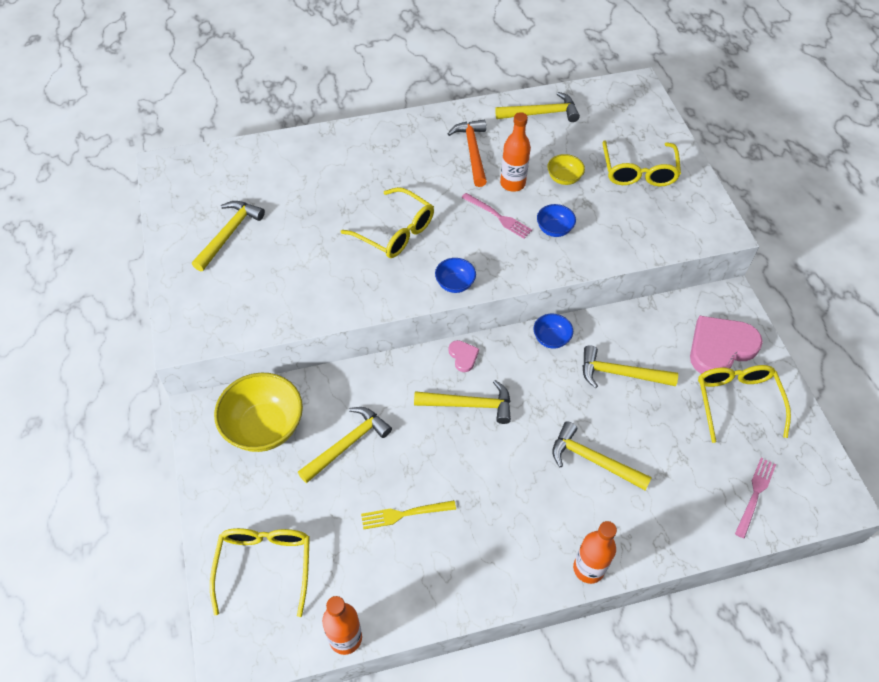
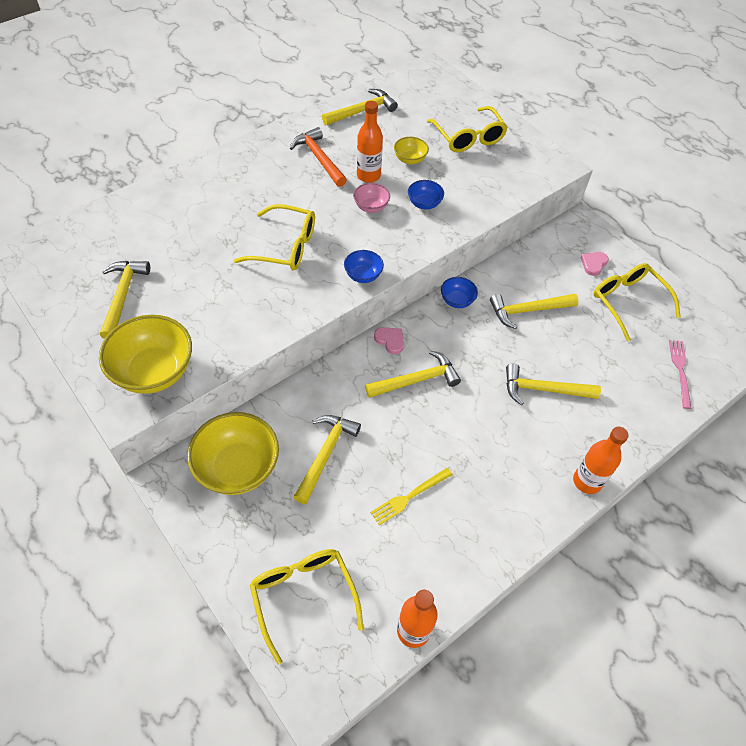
camera: 25 degrees left, 0 degrees up
pink fork [461,193,532,239] -> pink bowl [353,183,390,213]
pink heart [690,316,763,374] -> pink heart [580,252,609,276], size x0.46
none -> yellow bowl [99,315,192,394]

